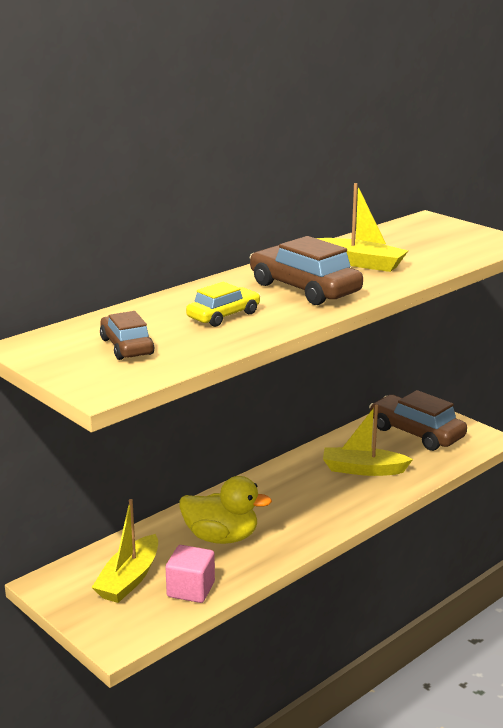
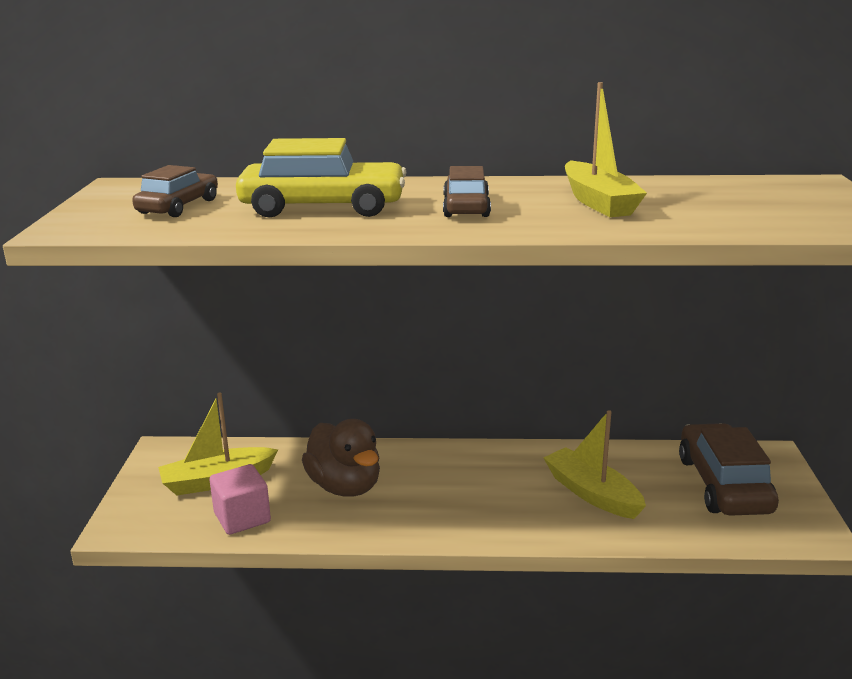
camera: 45 degrees right, 0 degrees up
yellow duck [180,476,272,544] -> brown duck [302,419,380,497]
yellow car [186,282,260,327] -> yellow car [236,138,407,218], size x1.65
brown car [250,236,363,305] -> brown car [443,166,491,217], size x0.61

